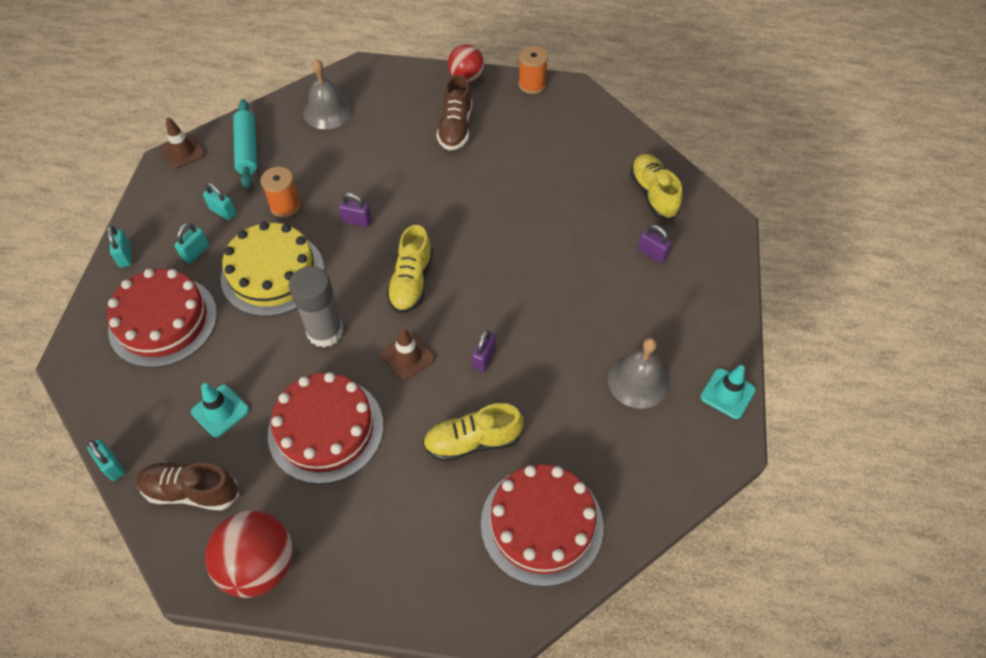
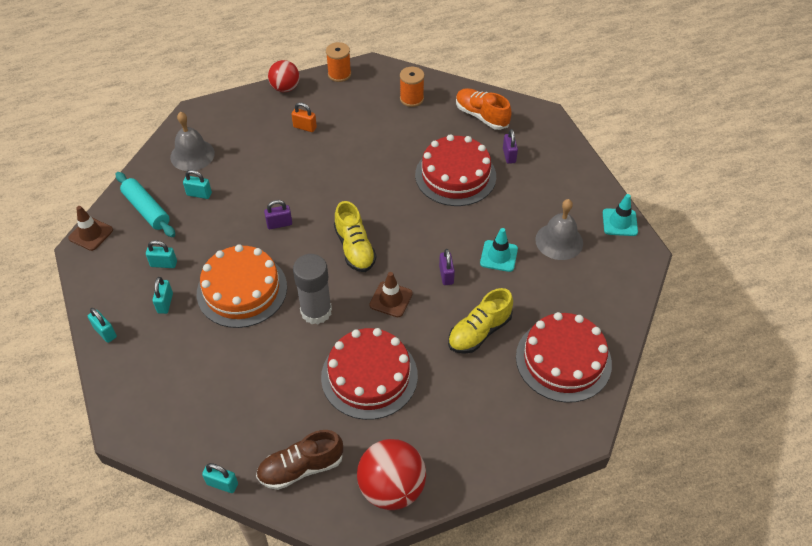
camera: 30 degrees left, 5 degrees down
red cake [107,269,217,368] -> red cake moved to [415,134,496,206]
turquoise traffic cone [191,383,249,437] -> turquoise traffic cone moved to [480,228,518,272]
yellow cake [221,222,324,316] -> orange cake [197,244,287,328]
orange spool [261,167,301,217] -> orange spool moved to [400,67,425,107]
brown shoe [437,75,472,150] -> orange padlock [291,102,317,132]
yellow shoe [630,154,683,220] -> orange shoe [456,88,511,130]
purple padlock [638,225,672,263] -> purple padlock turned 75 degrees clockwise [503,129,518,164]
none -> turquoise padlock [183,170,212,199]

